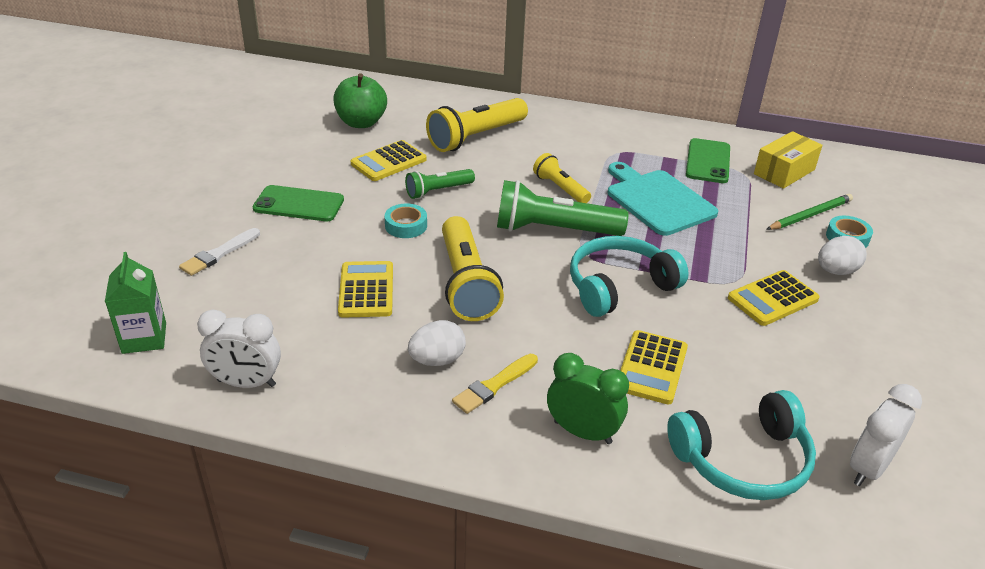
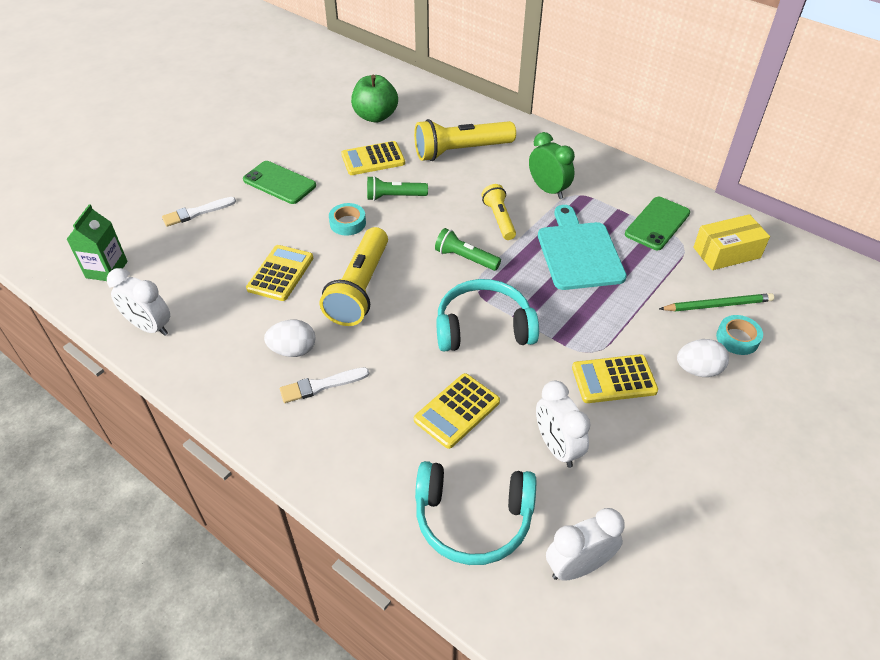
camera: 25 degrees right, 10 degrees up
yellow brush [452,354,538,414] -> white brush [280,367,369,403]
green flashlight [497,180,628,236] -> green flashlight [435,228,501,271], size x0.57
green clock [547,353,629,444] -> green clock moved to [529,132,575,199]
none -> white clock [536,380,591,468]

